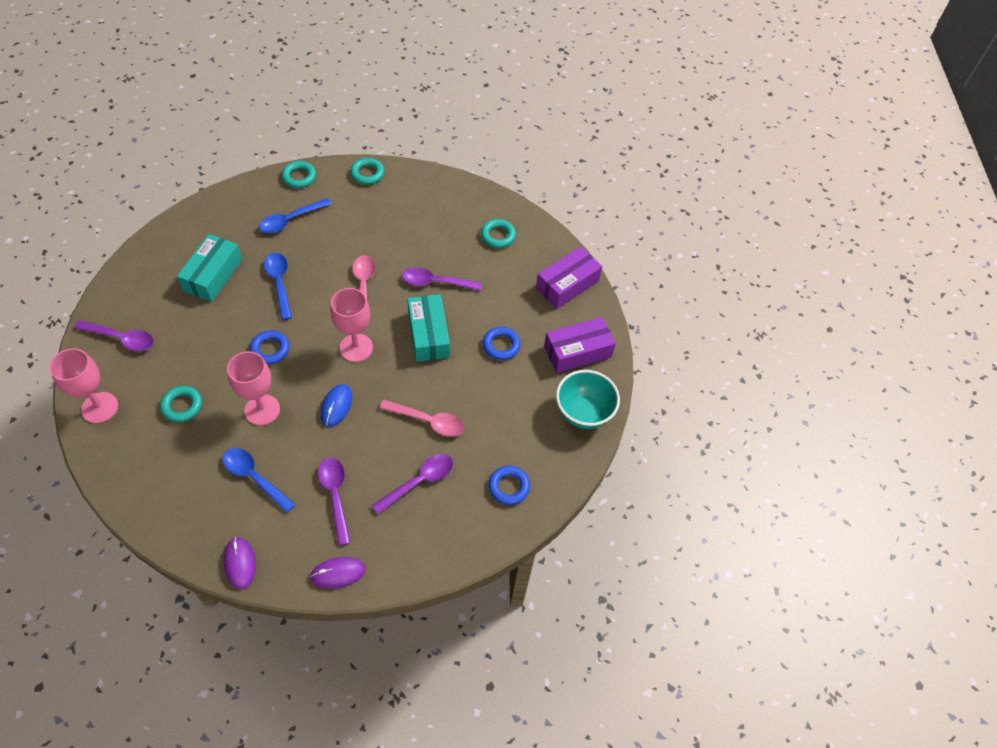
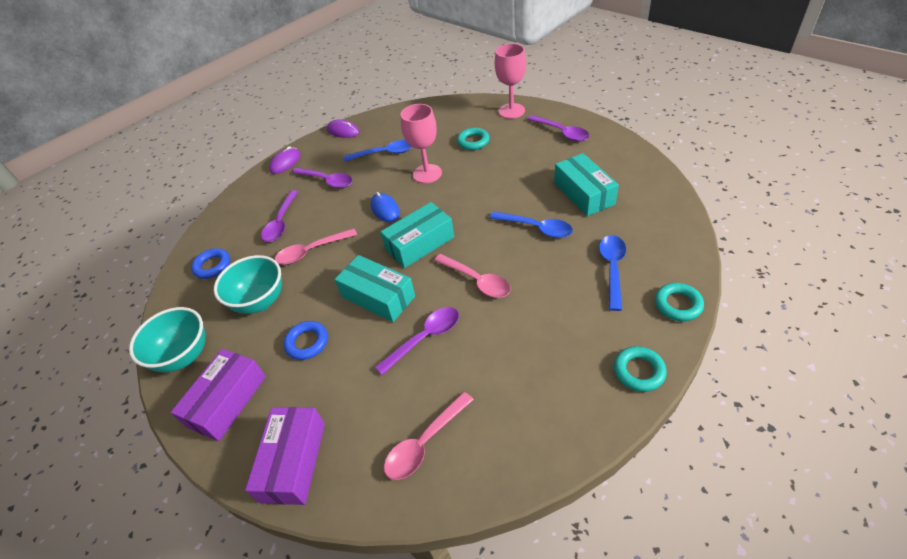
camera: 145 degrees right, 10 degrees down
purple spoon [74,320,154,351] -> purple spoon turned 105 degrees counterclockwise [527,115,590,142]
blue ring [250,330,290,364] -> none
pink goblet [330,288,373,362] -> turquoise box [380,202,454,268]
turquoise ring [481,219,516,248] -> pink spoon [384,392,474,480]
none -> turquoise bowl [214,255,282,314]

